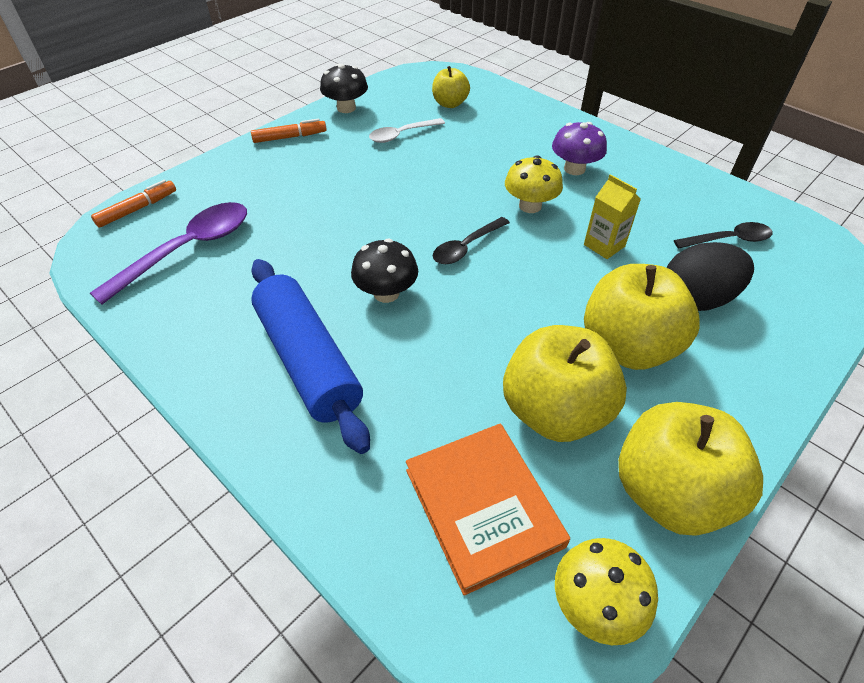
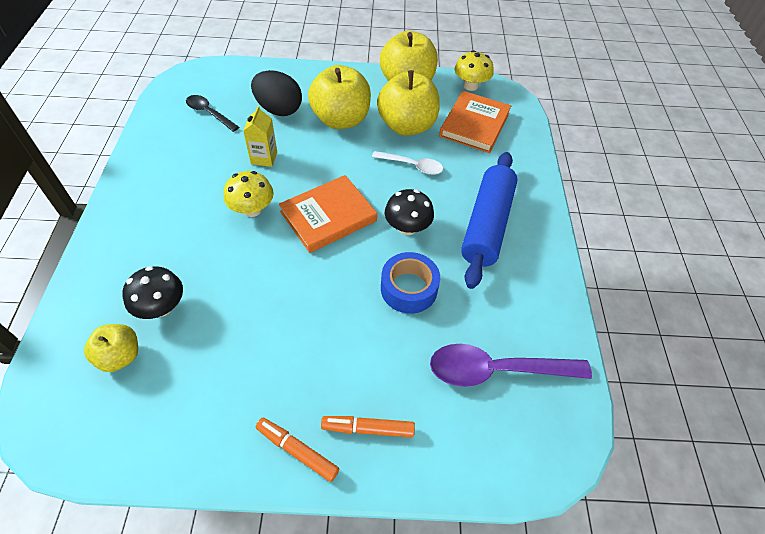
camera: 135 degrees left, 5 degrees up
orange marker [91,180,176,228] -> orange marker moved to [321,416,415,438]
black mushroom [320,64,368,113] -> black mushroom moved to [123,266,183,319]
white spoon [369,118,445,143] -> white spoon moved to [372,151,444,175]
black spoon [433,217,510,264] -> orange book [279,175,377,253]
purple mushroom [552,122,607,175] -> none
none -> blue tape [381,252,440,314]

